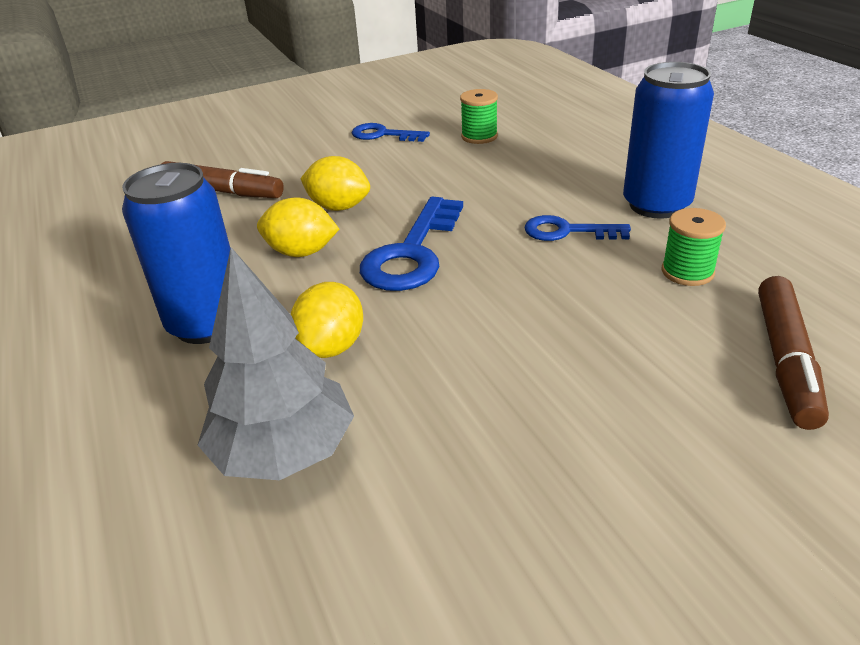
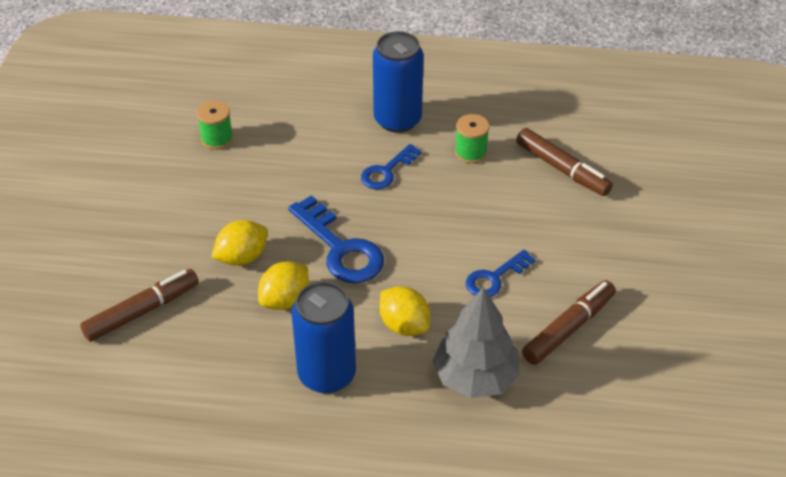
camera: 60 degrees left, 10 degrees up
blue key [352,123,430,142] -> blue key moved to [466,250,536,297]
none -> brown marker [522,280,616,365]

